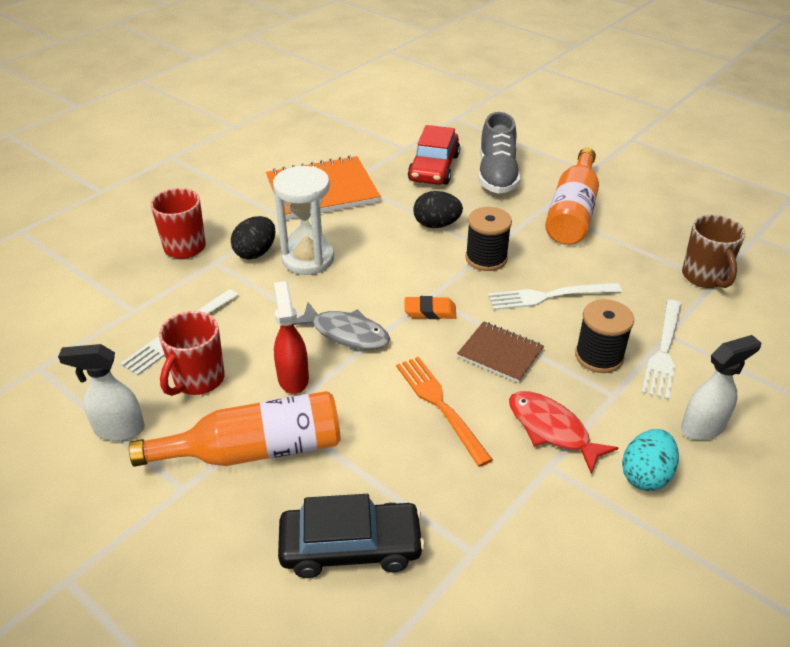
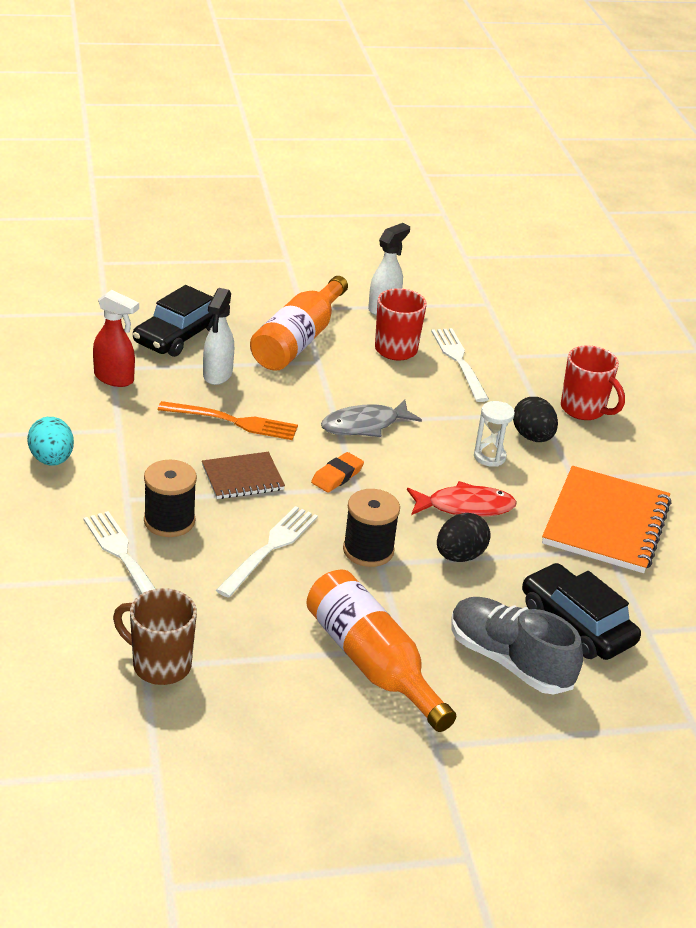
camera: 125 degrees right, 5 degrees down
white hourglass [273,166,334,275] -> white hourglass [474,401,515,467], size x0.56
red spray bottle [274,281,309,394] -> red spray bottle moved to [93,290,139,387]
red car [408,125,460,185] -> black car [522,563,641,660]
red fish [509,391,618,473] -> red fish moved to [407,481,517,517]
white spray bottle [681,335,761,440] -> white spray bottle moved to [203,288,234,385]

